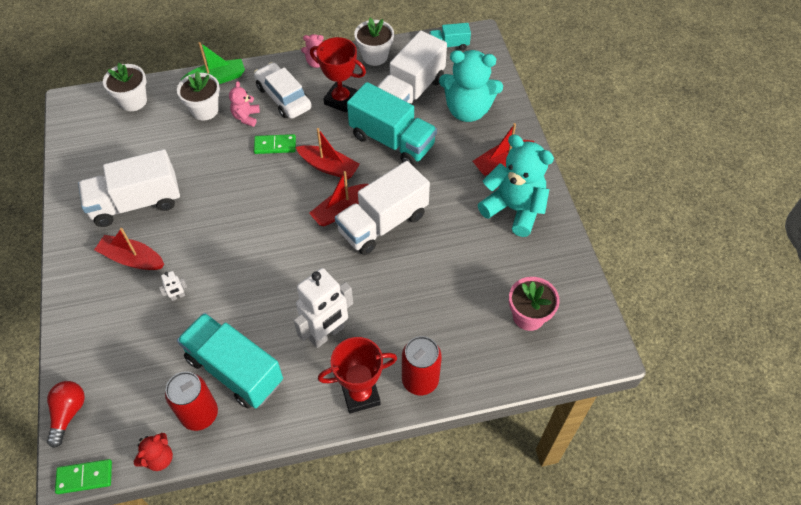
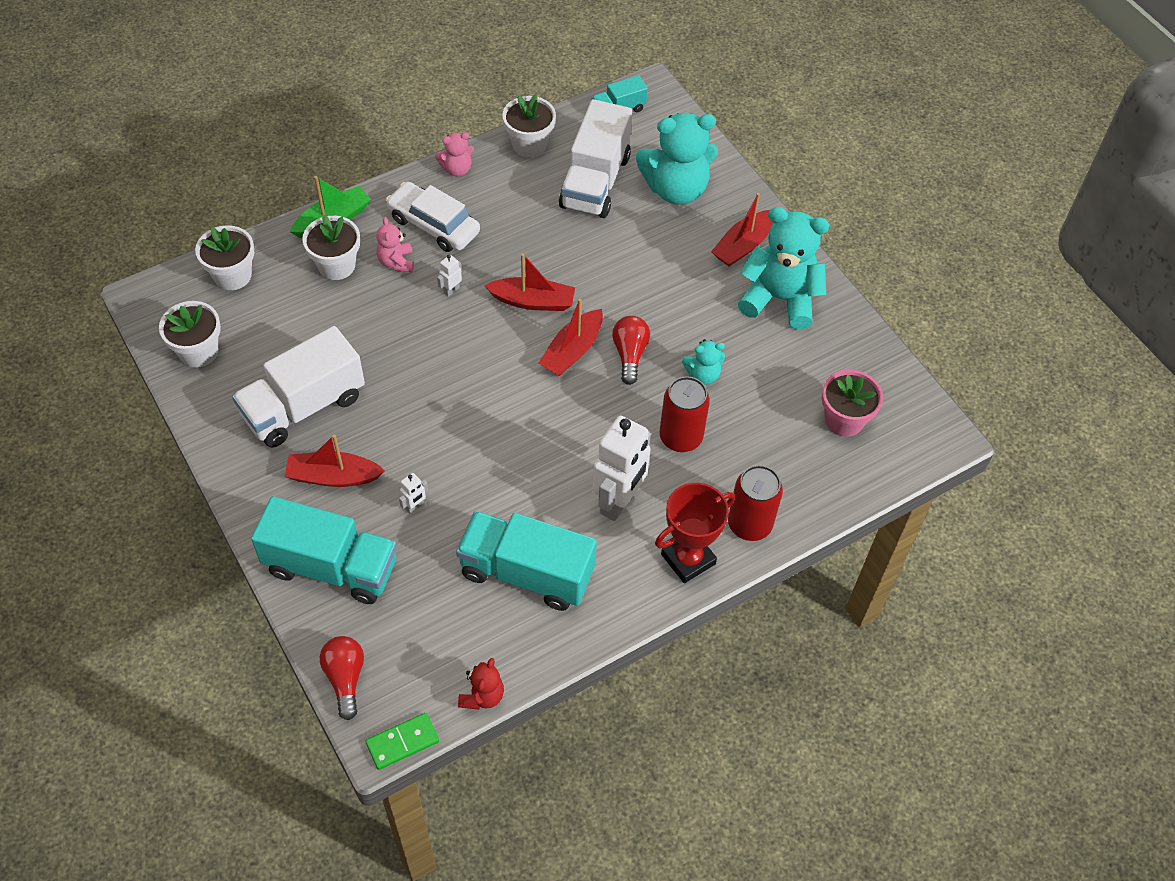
camera: 20 degrees left, 0 degrees up
red can [165,372,218,431] -> red can moved to [659,376,710,452]
green domino [254,134,296,154] -> white robot [437,255,462,297]
red trophy [310,37,366,112] -> none
white truck [335,161,430,255] -> red light bulb [612,316,650,385]
turquoise truck [347,82,437,166] -> turquoise truck moved to [251,496,397,604]
none -> white flower pot [159,301,221,367]
none -> turquoise teddy bear [682,339,725,385]

